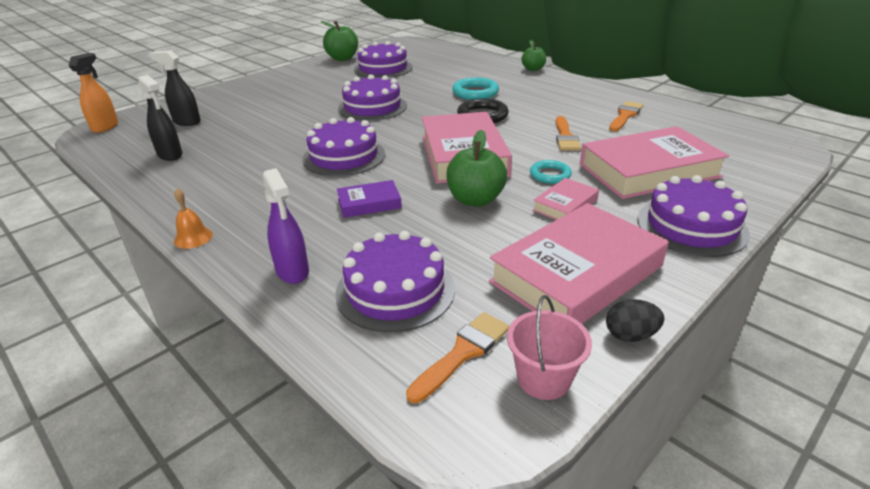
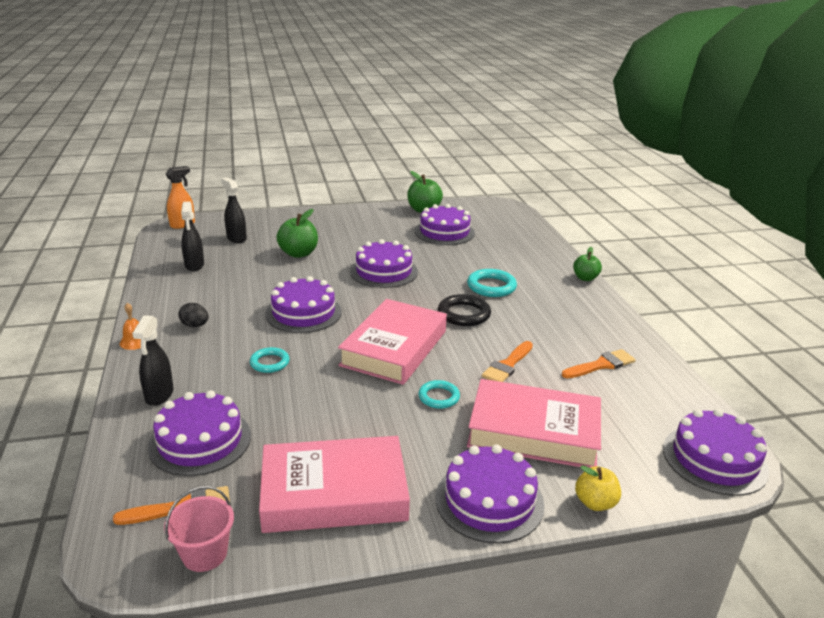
camera: 30 degrees right, 5 degrees down
purple spray bottle [263,168,309,284] -> black spray bottle [132,315,174,406]
purple book [337,180,402,218] -> turquoise ring [250,347,290,373]
green apple [446,130,507,207] -> green apple moved to [276,209,318,258]
pink book [532,178,599,220] -> none
black egg [606,299,664,342] -> black egg moved to [178,303,209,327]
none -> yellow apple [575,465,621,511]
none -> purple cake [663,409,769,496]

